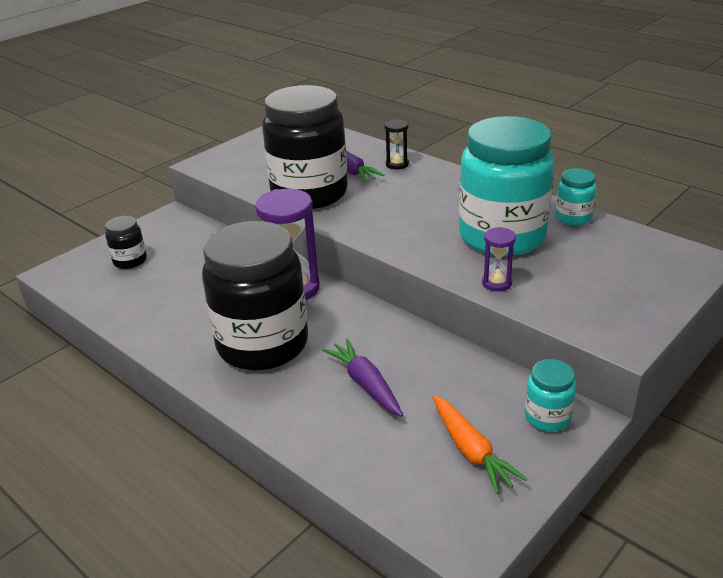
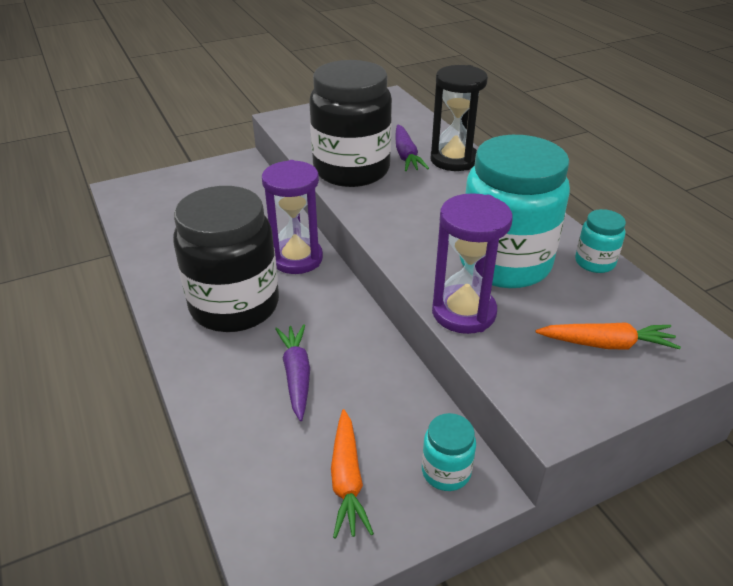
camera: 20 degrees right, 5 degrees up
black jar [105,216,147,269] -> none
black hourglass [385,119,409,169] -> black hourglass [431,65,488,171], size x1.98
purple hourglass [482,227,516,291] -> purple hourglass [432,193,513,334], size x1.98
none -> orange carrot [535,323,681,350]

